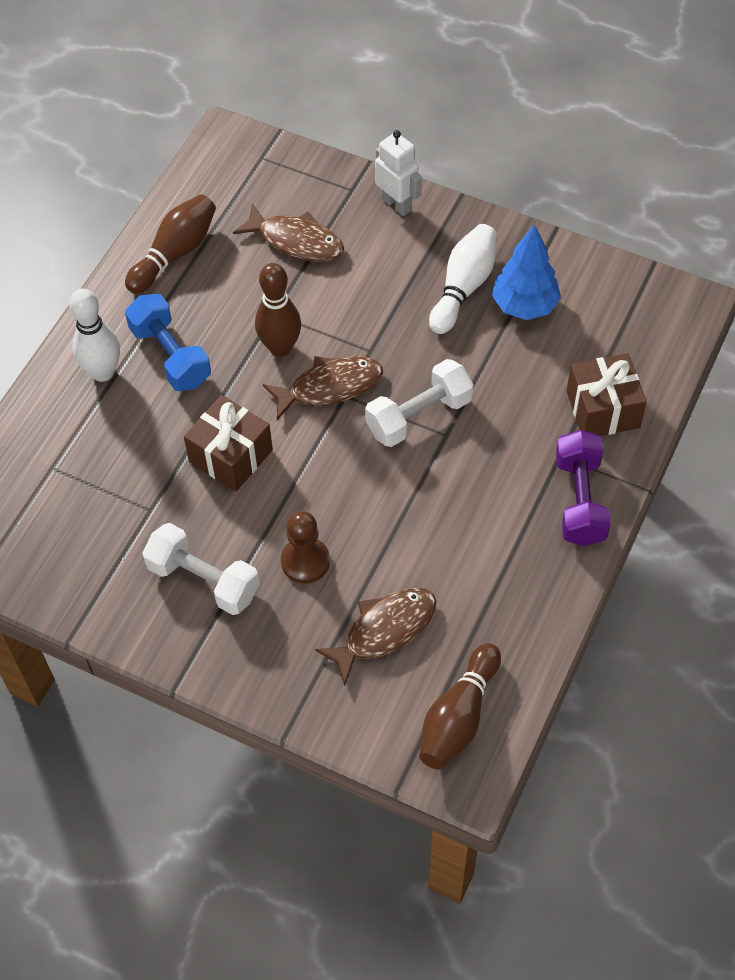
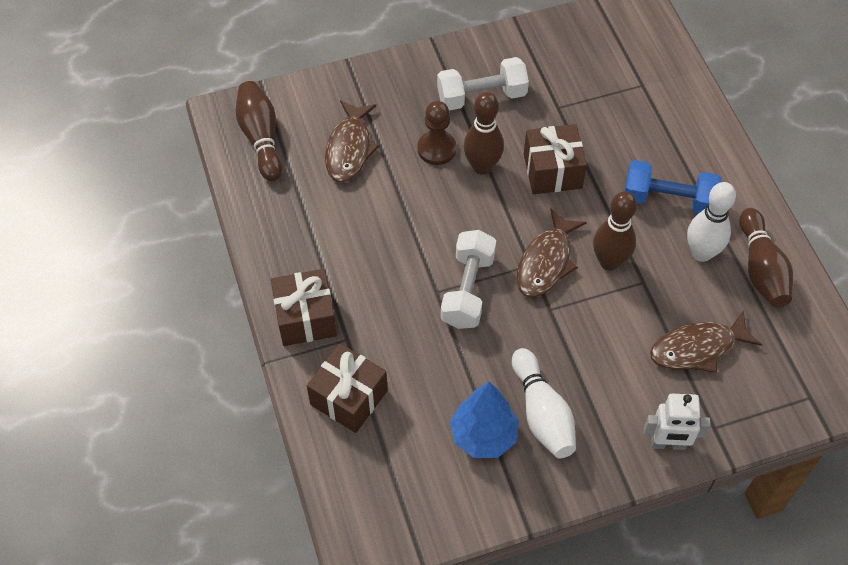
camera: 135 degrees right, 0 degrees up
white bowling pin [69,289,120,382] -> white bowling pin moved to [687,182,736,262]
purple dumbbell [556,430,611,546] -> brown gift [271,269,337,346]
none -> brown bowling pin [463,92,504,175]

